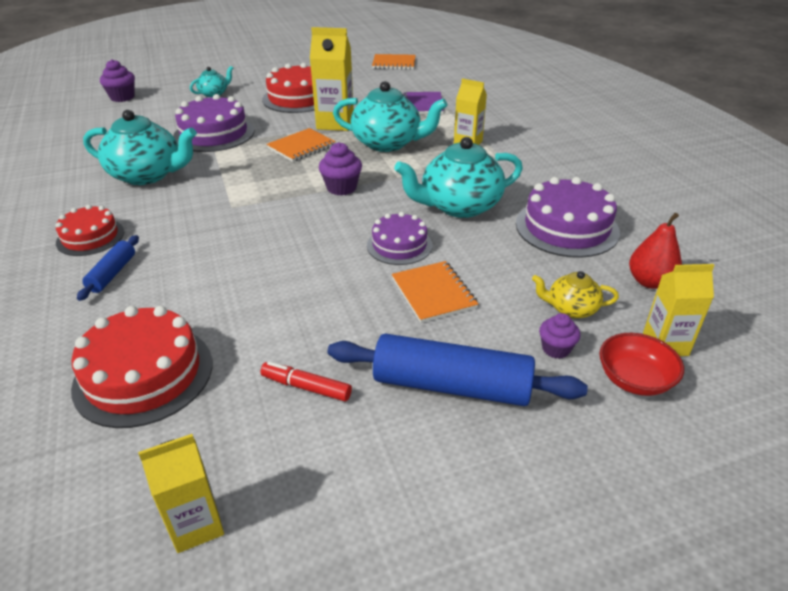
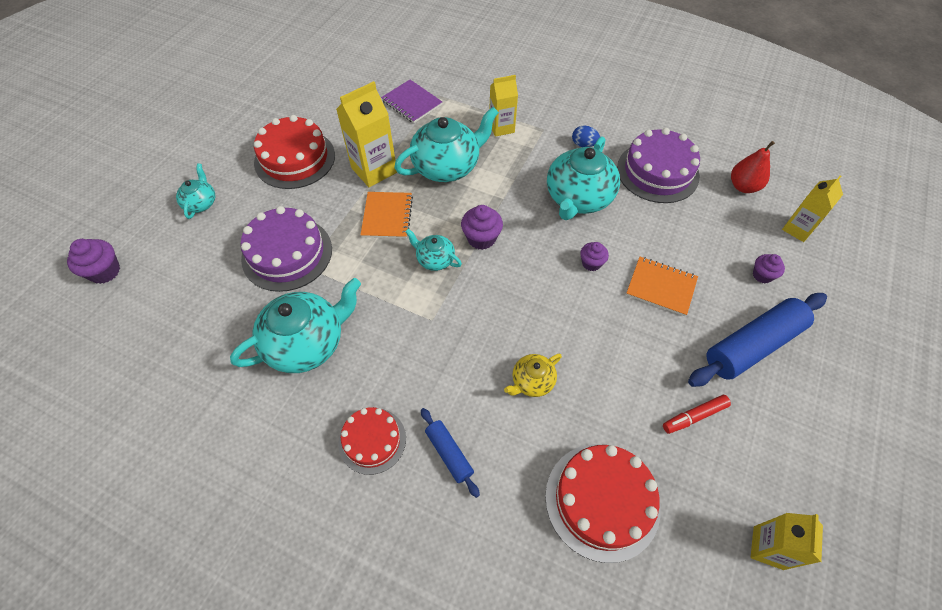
camera: 45 degrees left, 20 degrees up
purple cake [367,212,432,265] -> purple cupcake [580,242,609,271]
orange notebook [372,54,415,70] -> none
yellow teapot [532,271,619,318] -> yellow teapot moved to [504,354,562,397]
red bowl [599,333,684,396] -> none
none -> turquoise teapot [405,229,462,271]
none -> blue egg [572,125,600,147]

